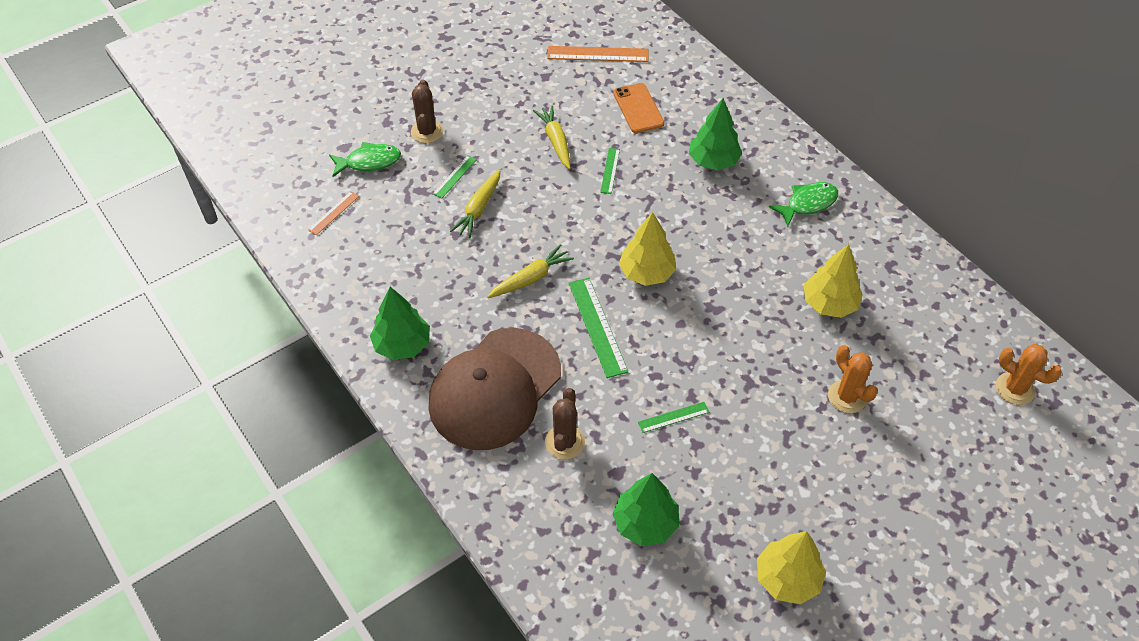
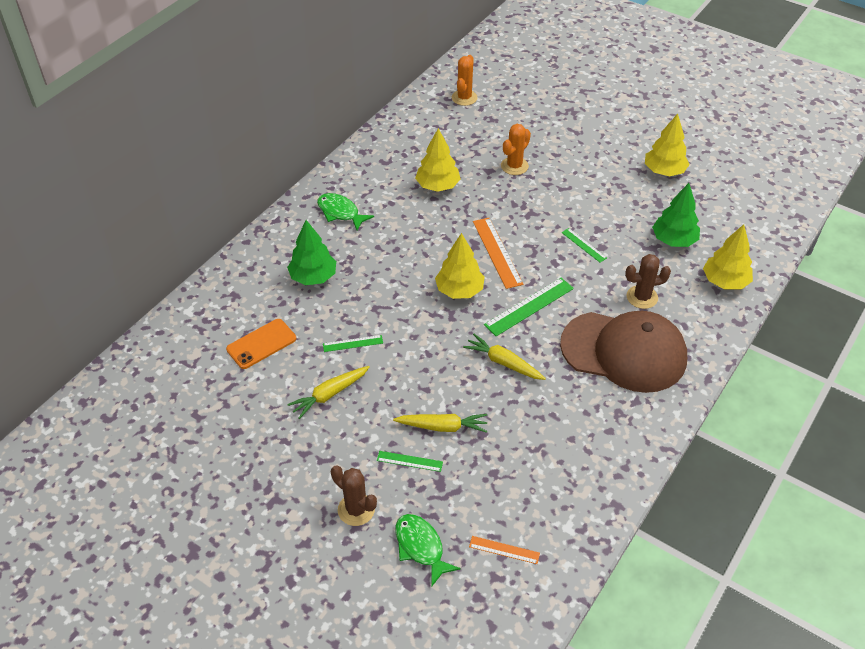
camera: 110 degrees left, 5 degrees down
green tree [370,287,430,360] -> none
brown cactus [411,80,444,143] -> brown cactus turned 60 degrees clockwise [331,465,377,526]
orange ruler [547,46,648,62] -> orange ruler moved to [473,218,523,289]
none -> yellow tree [703,224,753,289]

